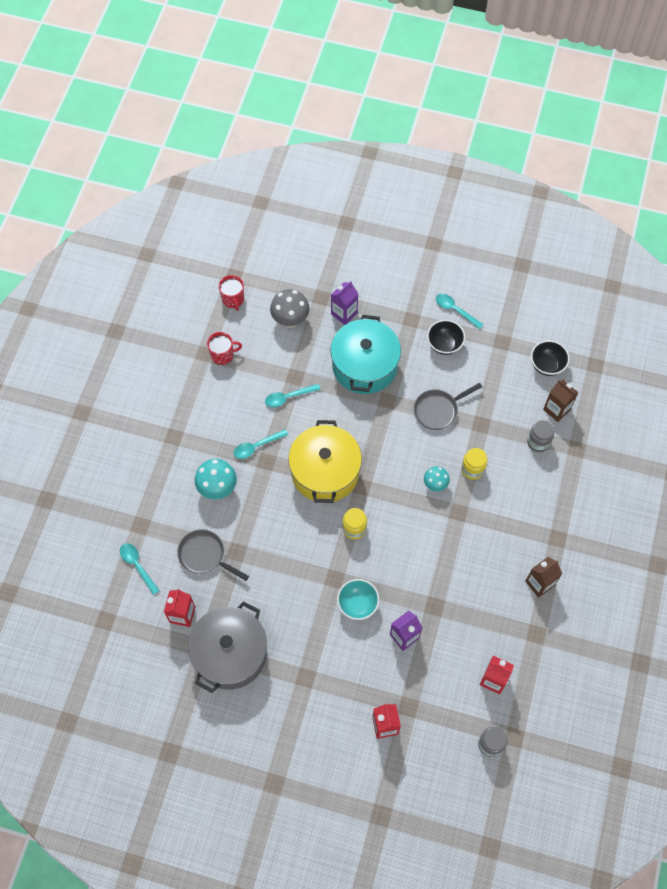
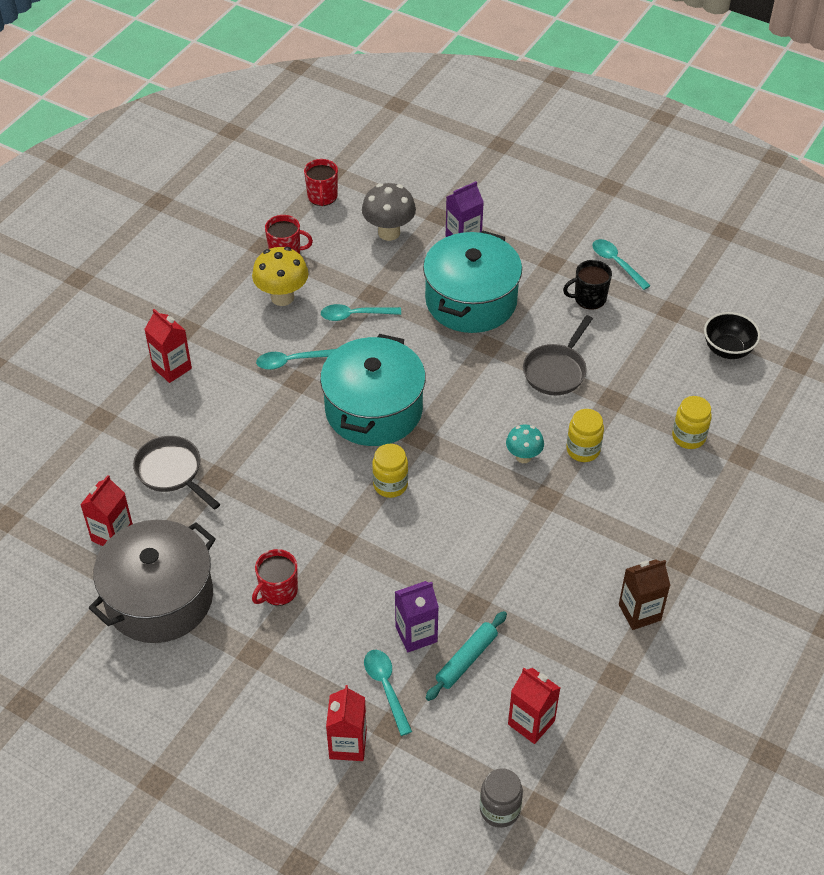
camera: 15 degrees right, 15 degrees down
turquoise spoon [120,543,160,595] -> turquoise spoon moved to [364,650,412,736]
turquoise mushroom [195,459,237,499] -> none
yellow pot [288,420,362,503] -> turquoise pot [320,334,426,446]
turquoise bowl [337,579,379,620] -> none
grey pan [414,383,482,430] -> grey pan turned 45 degrees counterclockwise [523,315,593,395]
black bowl [427,320,465,355] -> black mug [563,260,612,310]
grey jar [527,420,554,452] -> yellow jar [672,396,712,449]
brown carton [543,380,578,422] -> none
none -> red carton [144,309,192,383]
none -> yellow mushroom [252,247,309,306]
none -> red mug [252,549,298,606]
none -> turquoise rolling pin [426,611,507,701]

